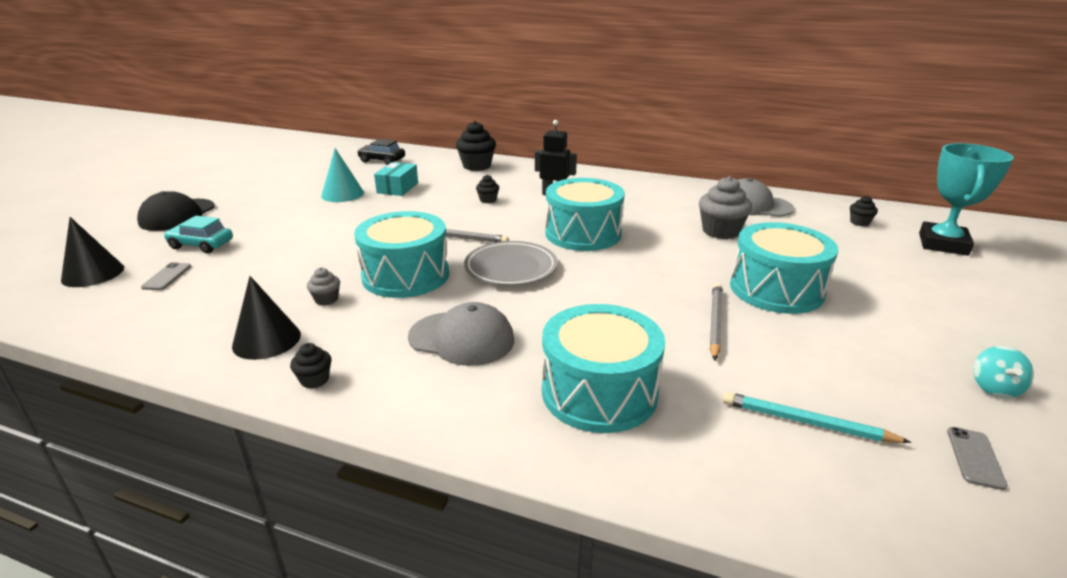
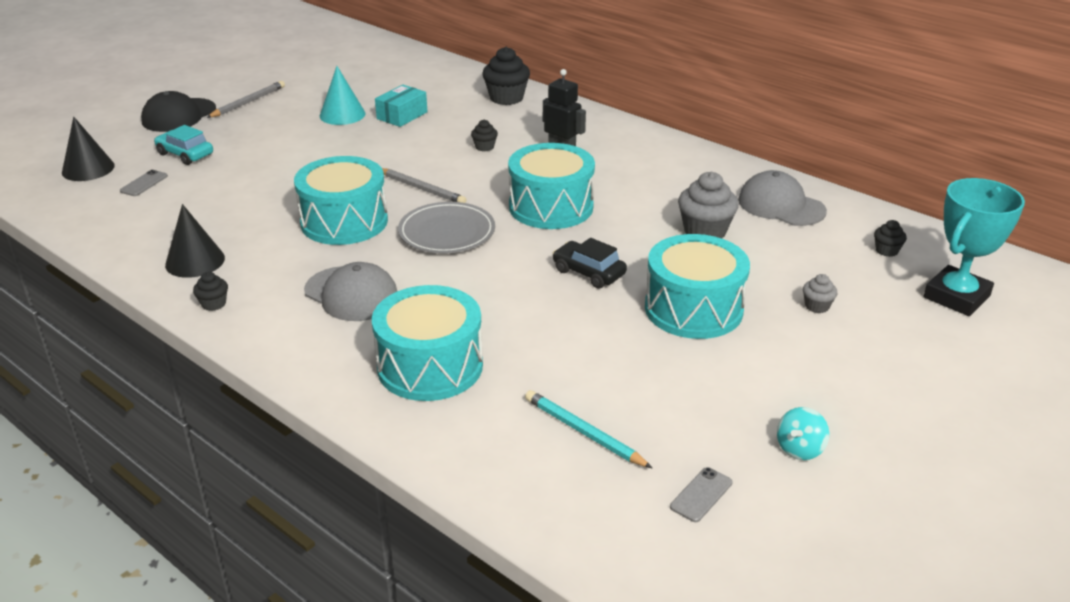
camera: 20 degrees right, 5 degrees up
grey cupcake [307,267,340,305] -> grey cupcake moved to [803,274,838,313]
black car [357,139,405,165] -> black car moved to [553,238,627,289]
grey pencil [710,283,723,361] -> grey pencil moved to [206,81,285,118]

